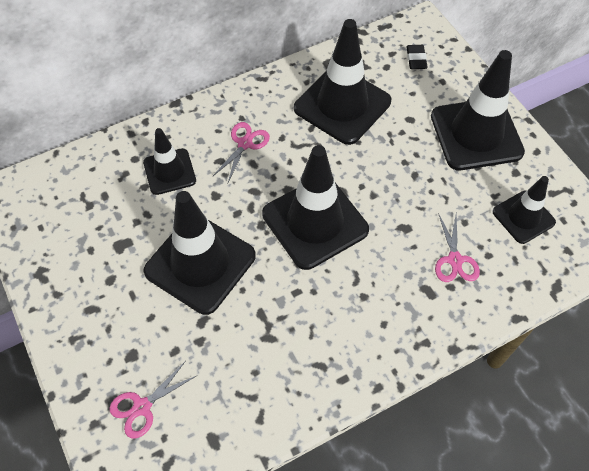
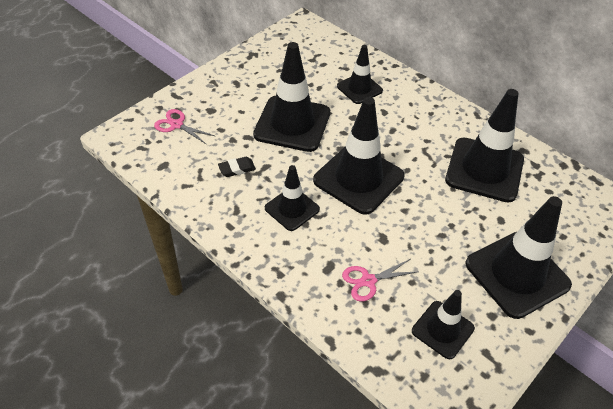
camera: 70 degrees right, 10 degrees down
pink scissors [212,122,270,184] -> none
black eraser [407,45,428,69] -> black eraser moved to [218,157,256,177]
none -> black traffic cone [265,165,320,231]

